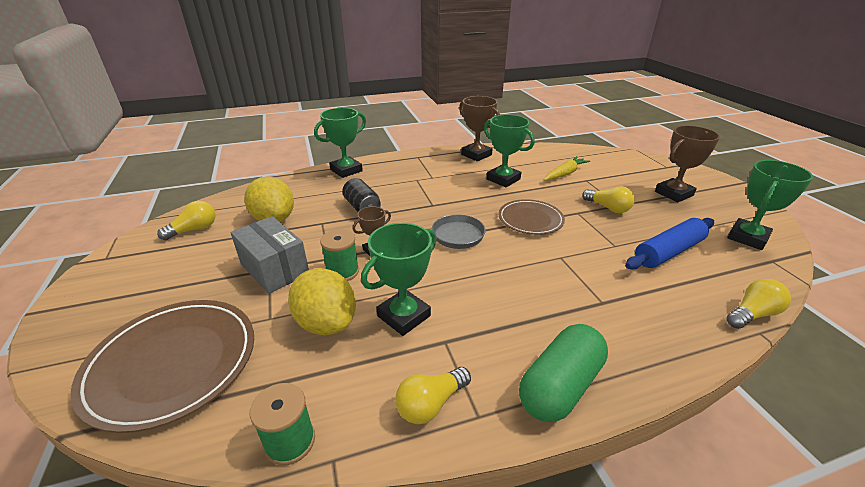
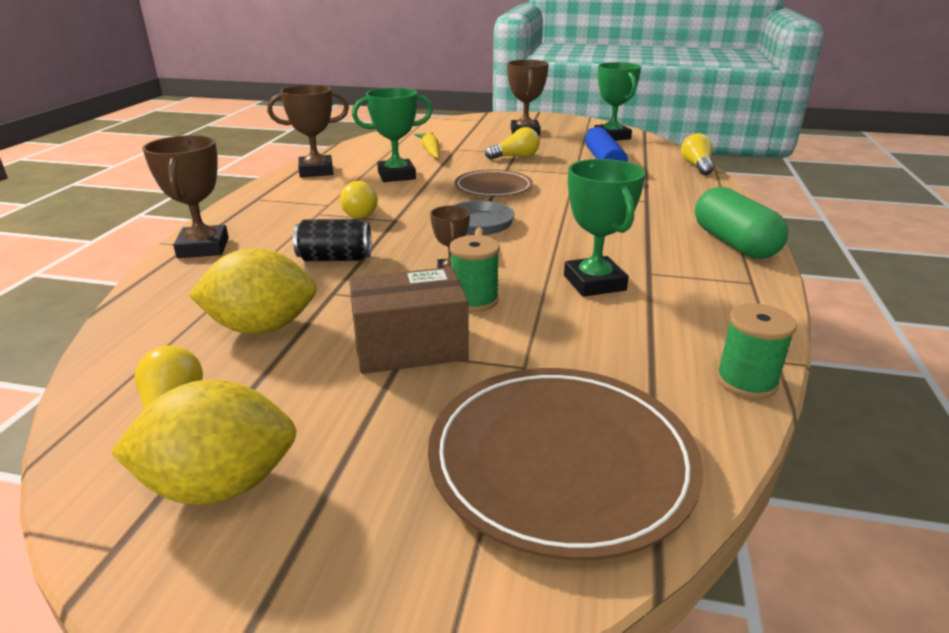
camera: 60 degrees left, 5 degrees down
grey box [230,216,309,294] -> brown box [349,267,469,374]
yellow lemon [288,268,356,335] -> yellow lemon moved to [111,379,297,505]
green trophy [314,108,366,178] -> brown trophy [142,135,229,258]
yellow light bulb [395,367,471,424] -> yellow light bulb moved to [340,181,378,219]

